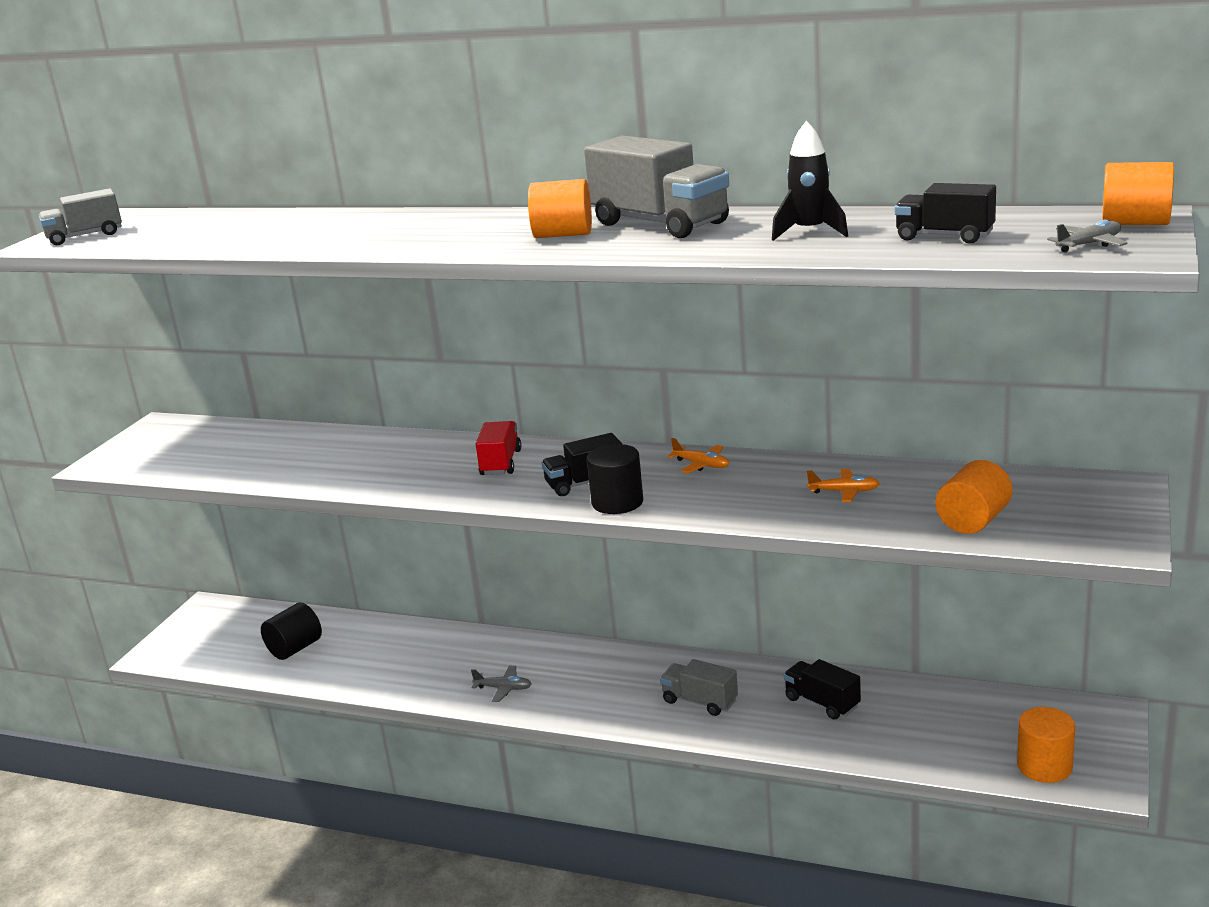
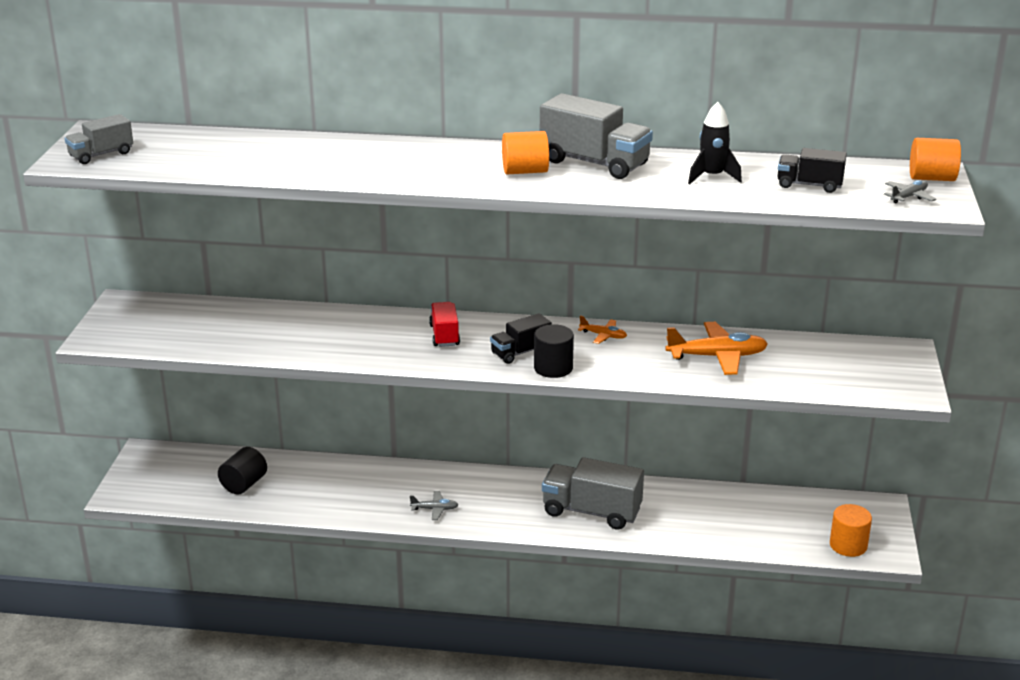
camera: 15 degrees left, 5 degrees up
grey truck [660,659,738,716] -> grey truck [542,457,644,530], size x1.72
black truck [784,659,861,720] -> none
orange plane [807,469,880,502] -> orange plane [665,322,768,375], size x1.99
orange cylinder [936,460,1012,534] -> none

